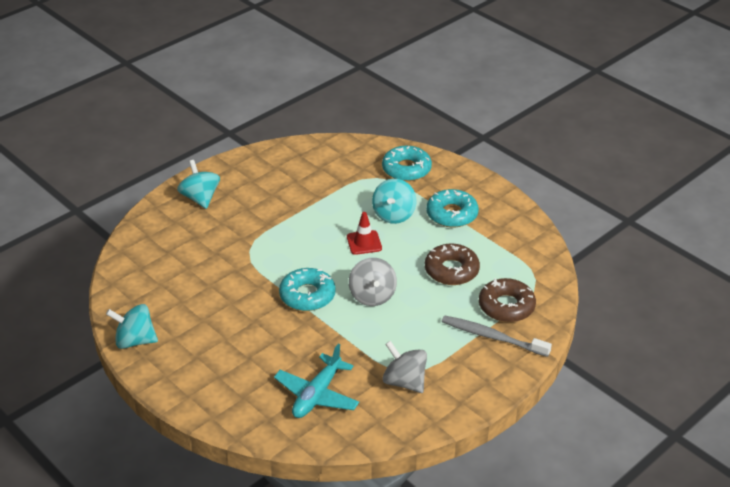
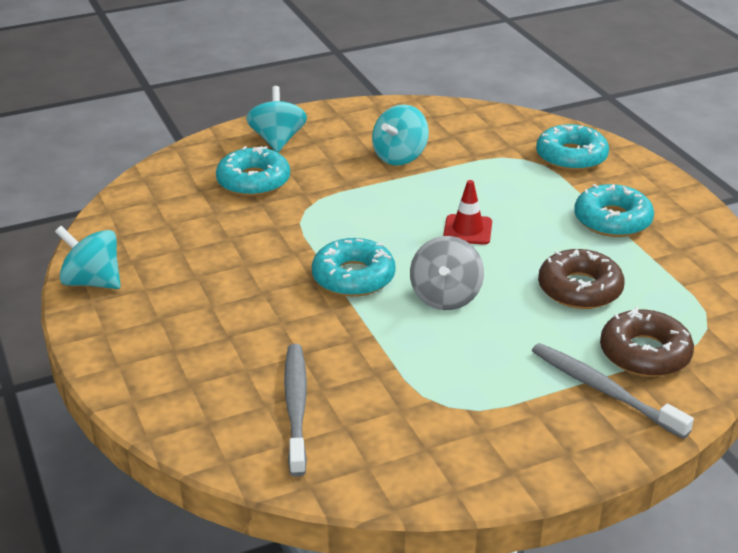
camera: 20 degrees right, 5 degrees down
turquoise plane [274,343,359,418] -> grey toothbrush [284,344,307,477]
turquoise spinning top [372,179,417,224] -> turquoise spinning top moved to [372,104,429,165]
grey spinning top [383,341,427,393] -> none
none -> turquoise donut [216,146,290,196]

